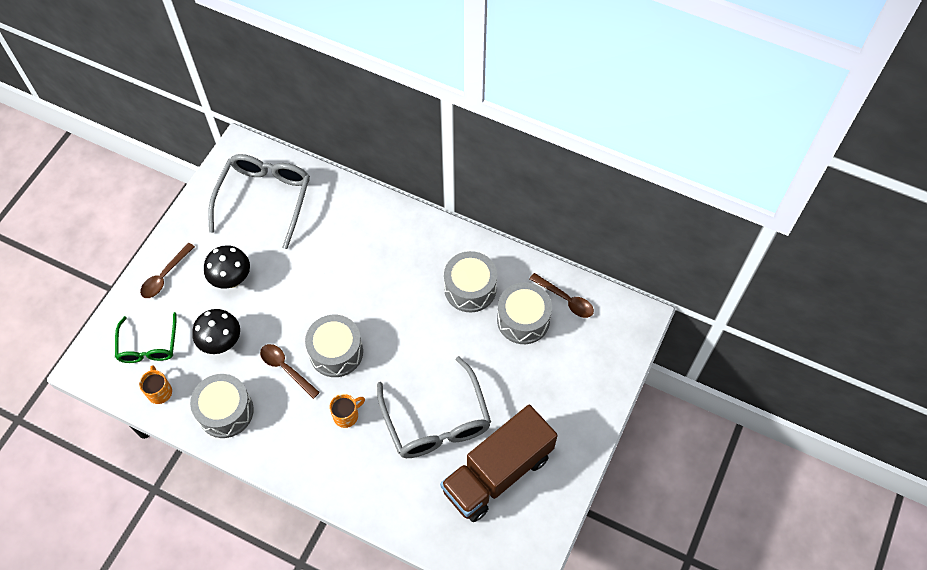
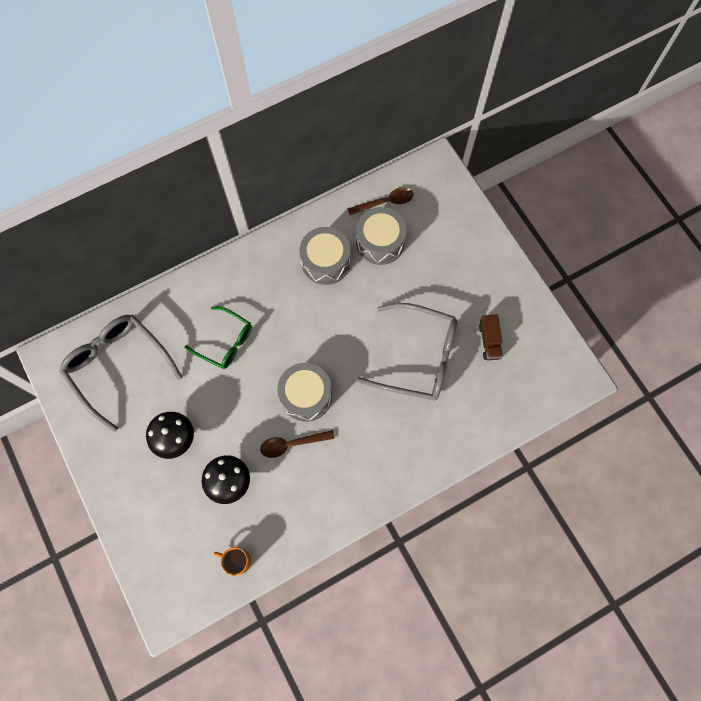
camera: 55 degrees left, 10 degrees up
green glasses [115,312,177,363] -> green glasses moved to [185,307,252,369]
brown spoon [140,243,195,298] -> none
grey drum [190,374,254,438] -> none
orange mug [329,394,365,428] -> none
brown truck [440,405,558,522] -> brown truck [479,314,503,360], size x0.41

